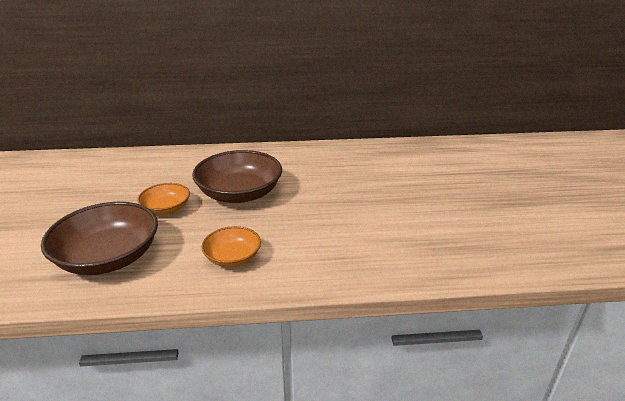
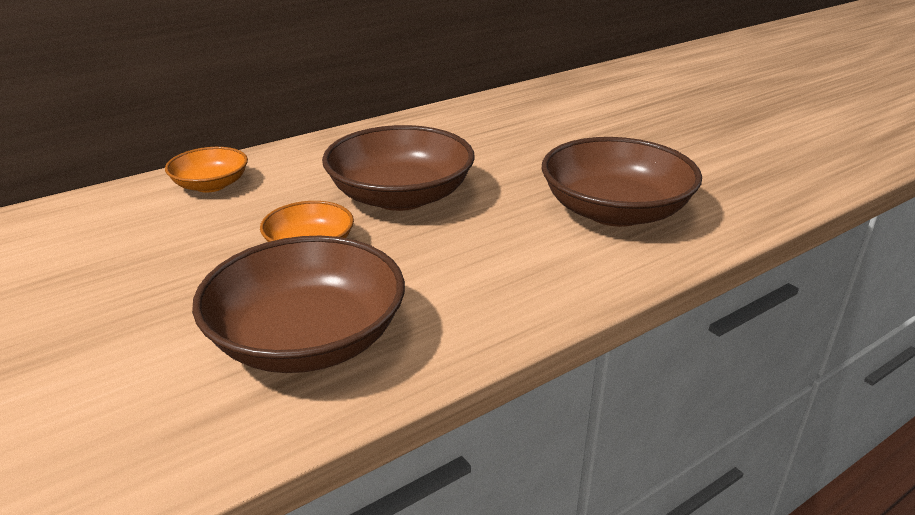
camera: 30 degrees left, 0 degrees up
orange bowl [201,226,261,267] -> orange bowl moved to [165,147,248,193]
none -> brown bowl [542,137,702,227]

